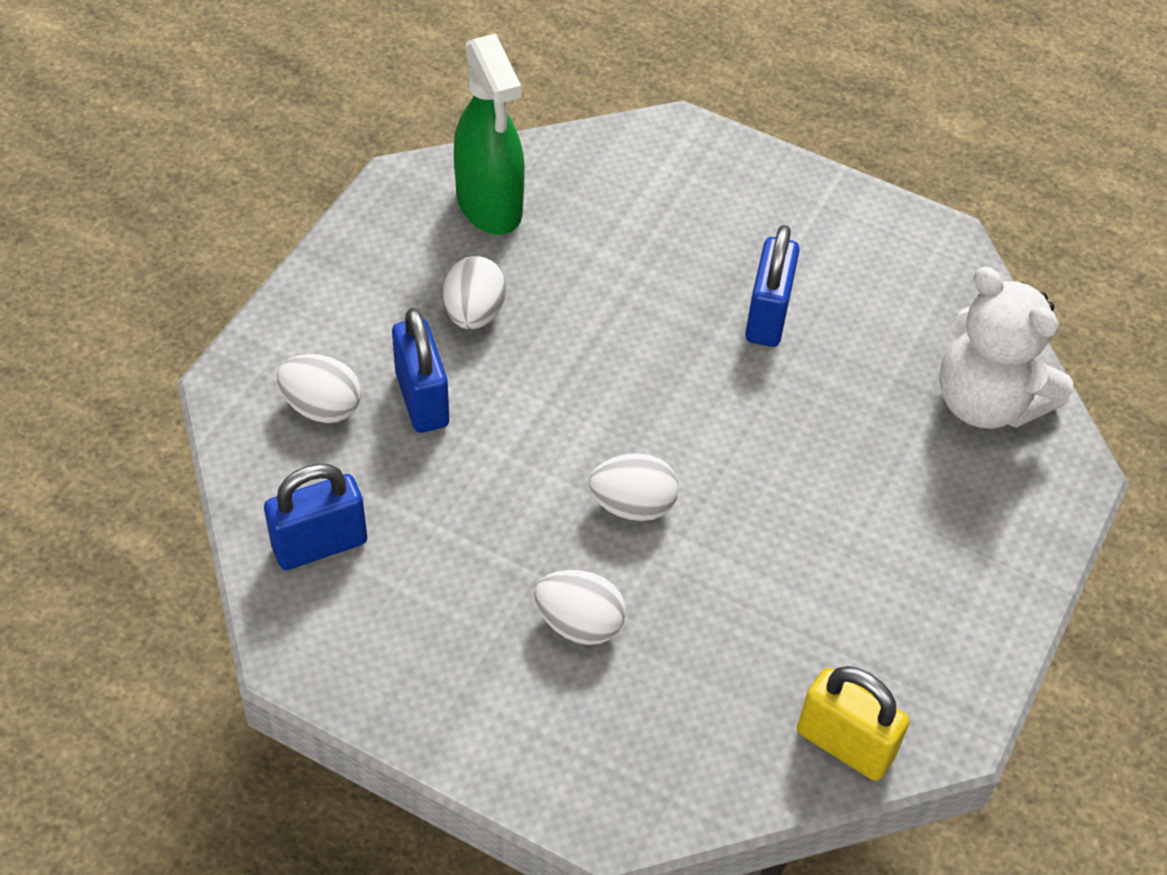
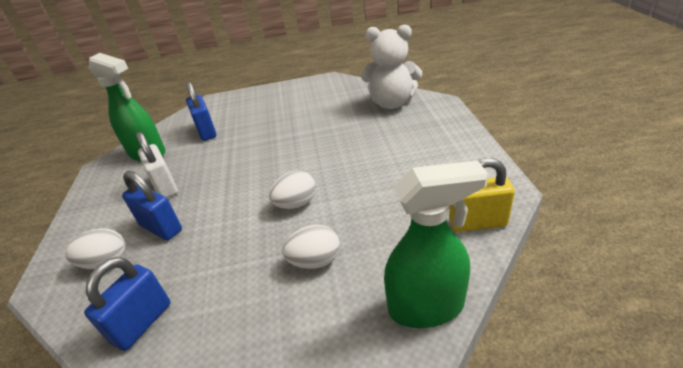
camera: 30 degrees left, 15 degrees down
white egg [443,256,506,329] -> white padlock [136,132,178,198]
blue padlock [745,225,800,347] -> blue padlock moved to [186,82,217,141]
none -> green spray bottle [384,160,488,328]

